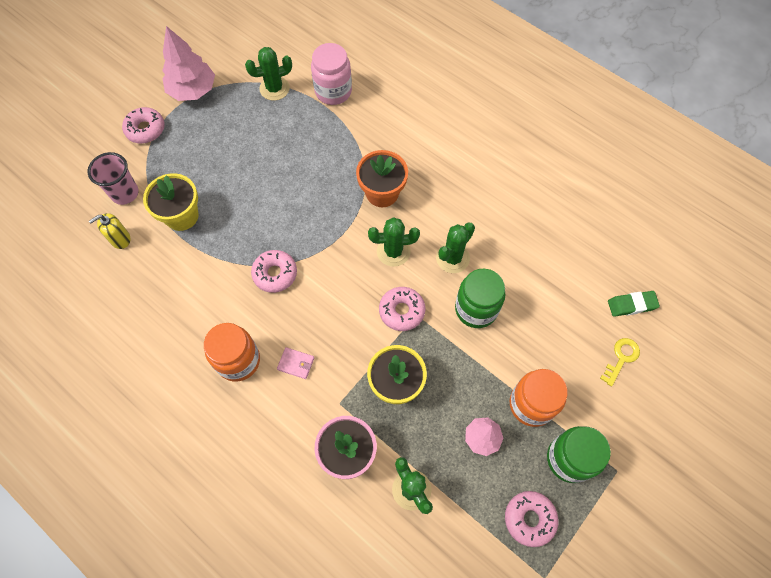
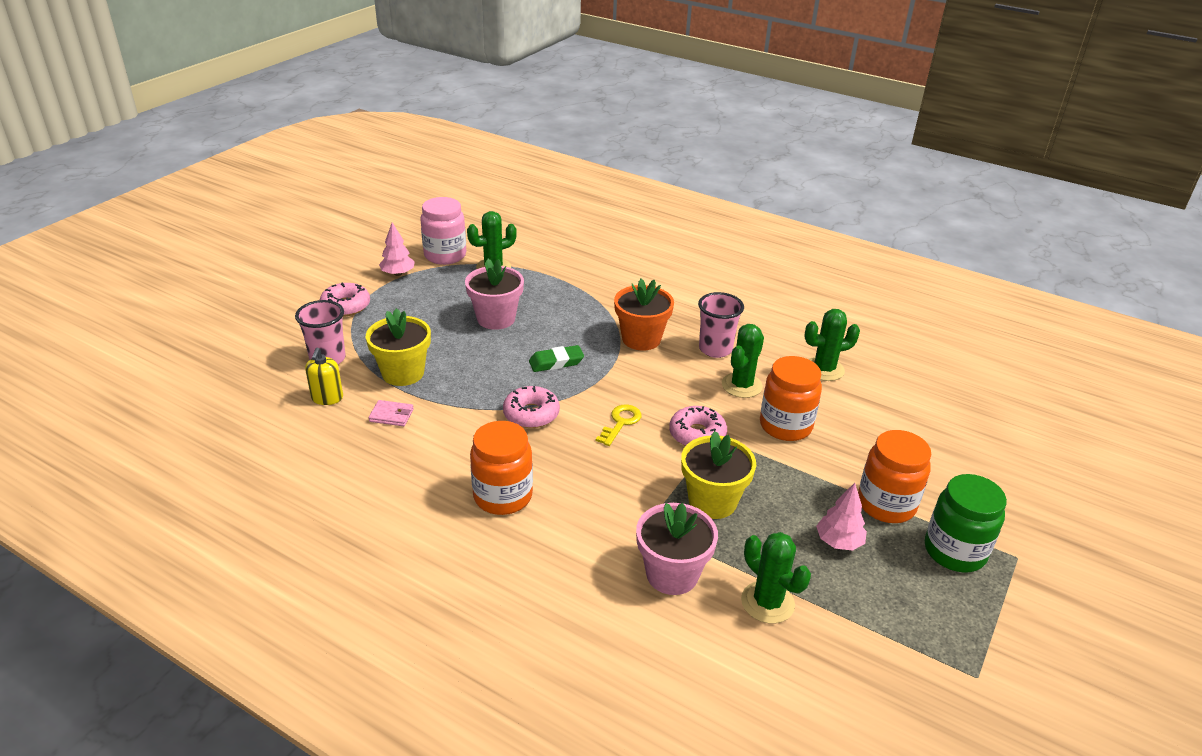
camera: 10 degrees left, 30 degrees down
yellow soap dispenser [89,213,130,249] -> yellow soap dispenser turned 45 degrees counterclockwise [305,348,343,405]
pink tree [162,26,215,101] -> pink tree [379,223,415,276], size x0.59
pink wallet [277,347,314,379] -> pink wallet moved to [369,400,414,426]
pink jar [311,43,352,105] -> pink jar moved to [420,197,466,265]
green cactus [368,217,420,267] -> green cactus moved to [804,309,860,381]
green jar [455,269,506,328] -> orange jar [760,356,822,441]
pink donut [505,491,558,547] -> none
yellow key [600,338,640,387] -> yellow key moved to [596,404,642,446]
green eraser [608,291,660,317] -> green eraser moved to [529,345,584,372]
none -> pink flower pot [465,259,524,330]
none -> pink cup [698,292,744,358]

